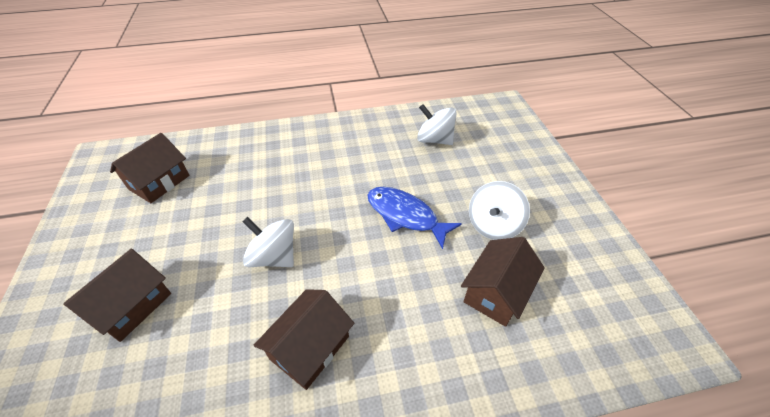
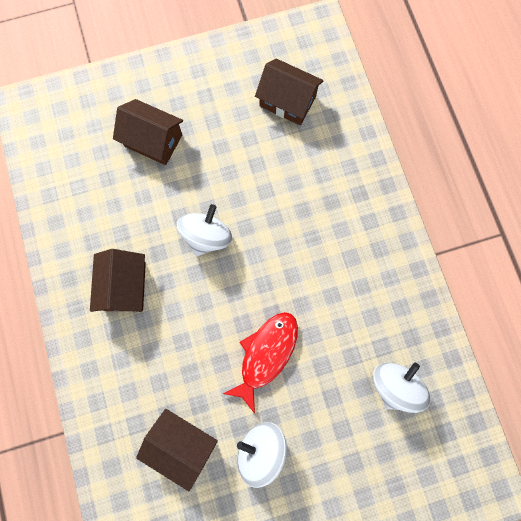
camera: 85 degrees right, 30 degrees up
brown house [253,289,354,390] -> brown house turned 60 degrees clockwise [90,249,146,312]
blue fish [367,187,462,249] -> red fish [223,312,298,414]

